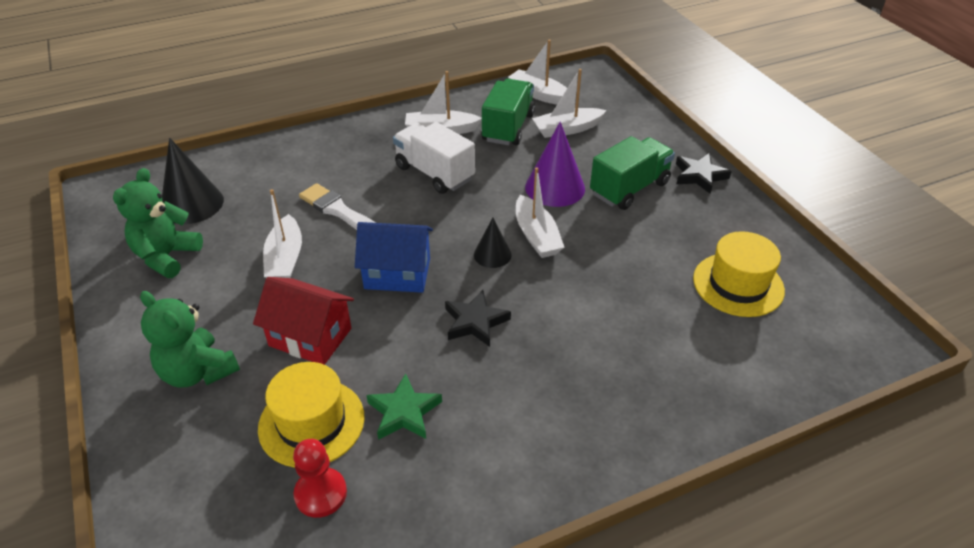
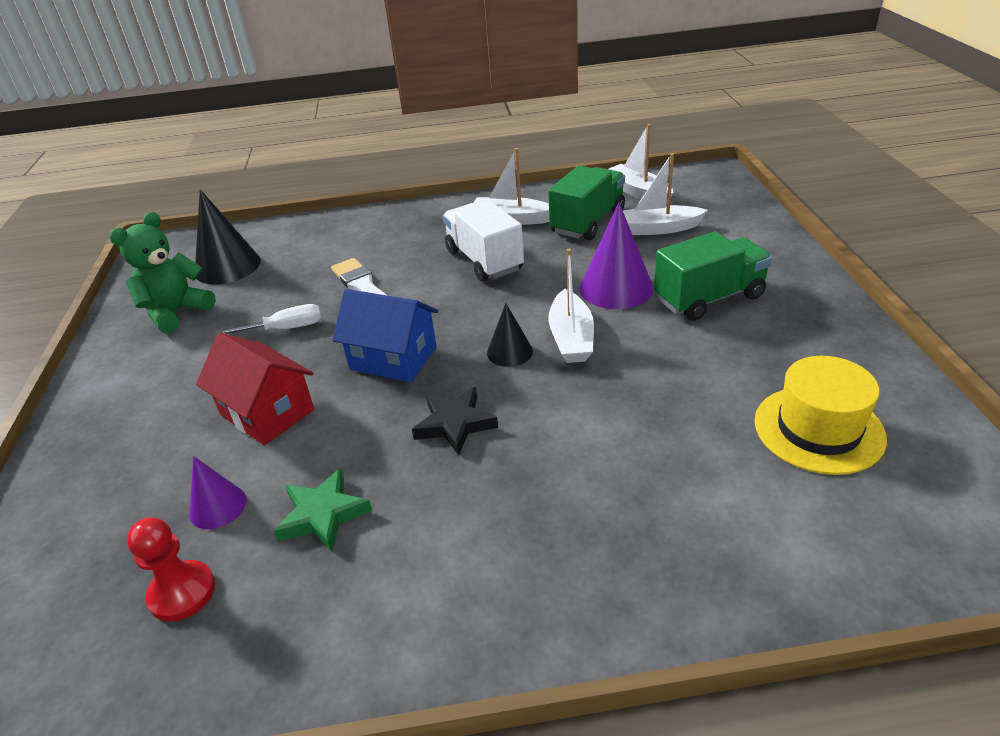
camera: 20 degrees right, 5 degrees down
green teddy bear [140,291,240,387] -> none
yellow hat [258,362,365,468] -> purple cone [189,456,247,529]
white boat [263,189,302,278] -> white screwdriver [217,304,321,334]
black star [676,153,732,194] -> none

